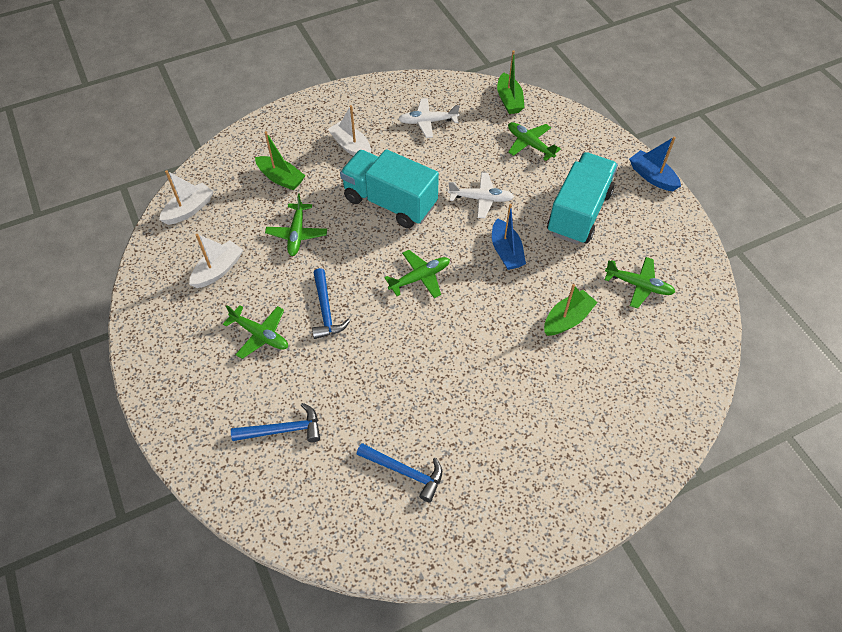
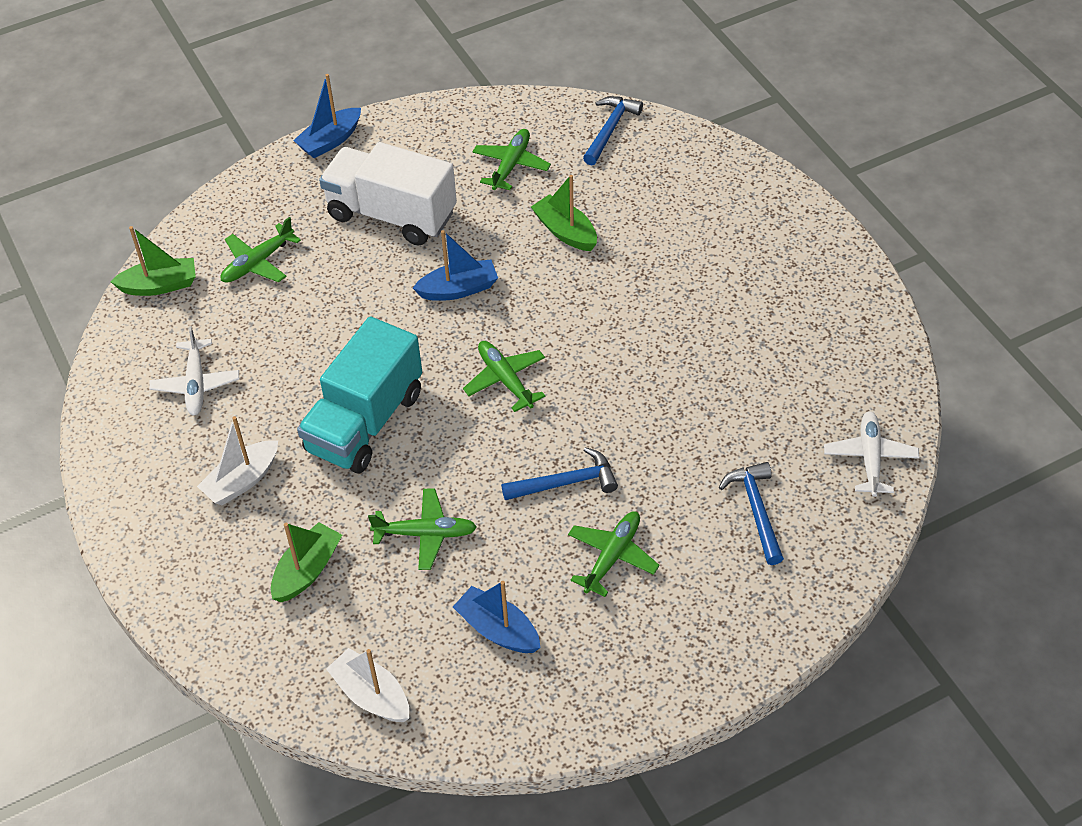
camera: 90 degrees left, 5 degrees down
white boat [189,234,243,288] -> blue boat [453,581,541,653]
blue hammer [356,443,442,503] -> blue hammer moved to [583,96,643,166]
white plane [448,172,514,219] -> white plane moved to [824,411,919,497]
turquoise truck [547,152,618,245] -> white truck [319,142,457,246]

